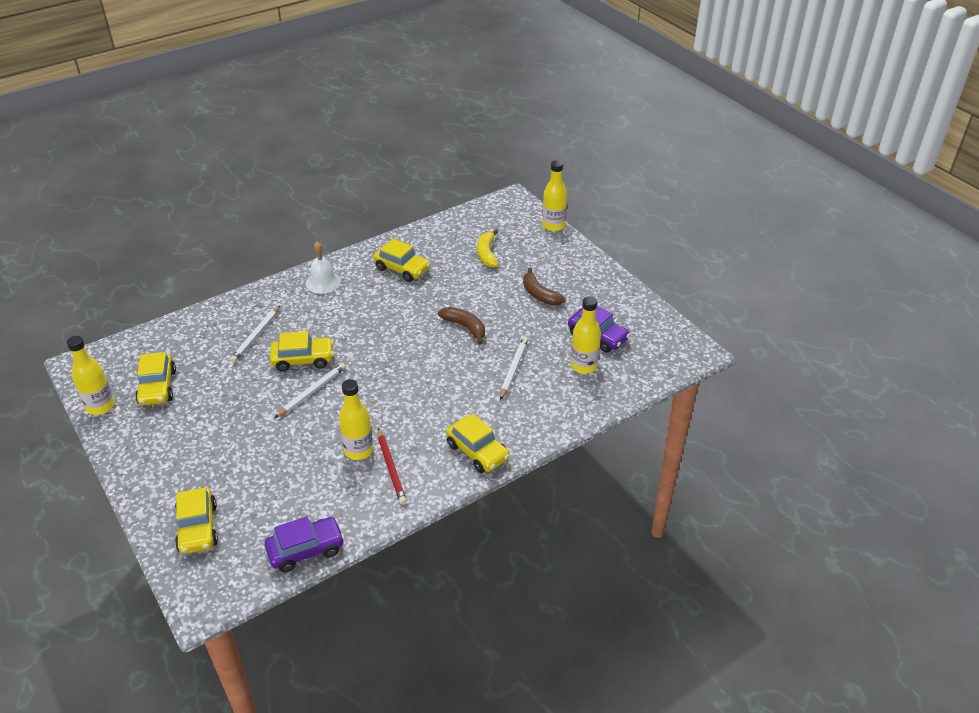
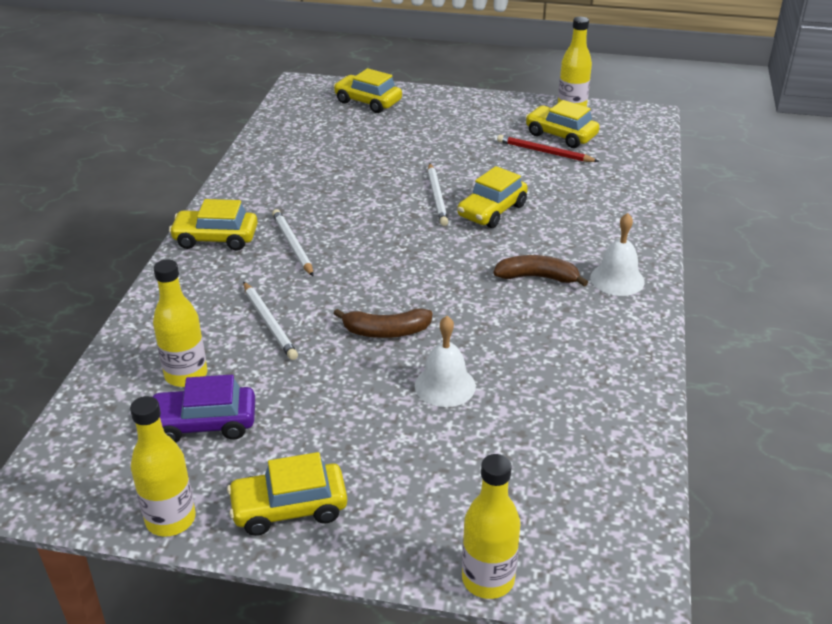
camera: 135 degrees right, 5 degrees down
white pencil [230,306,280,363] -> white pencil moved to [272,209,314,277]
purple car [264,517,345,572] -> none
yellow bottle [339,379,373,460] -> yellow bottle moved to [130,396,196,537]
yellow car [373,239,431,282] -> yellow car moved to [227,452,347,536]
red pencil [378,428,407,505] -> red pencil moved to [497,135,599,162]
yellow banana [477,229,499,268] -> none
brown banana [523,268,566,306] -> brown banana moved to [494,255,588,287]
none -> white bell [415,316,476,407]

